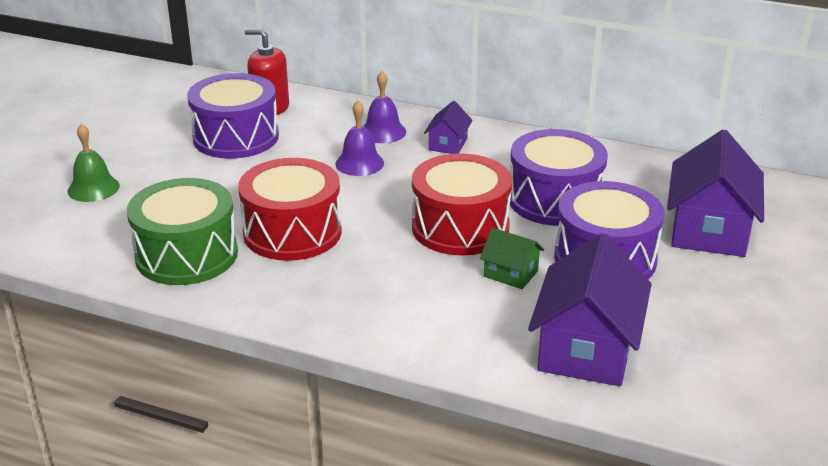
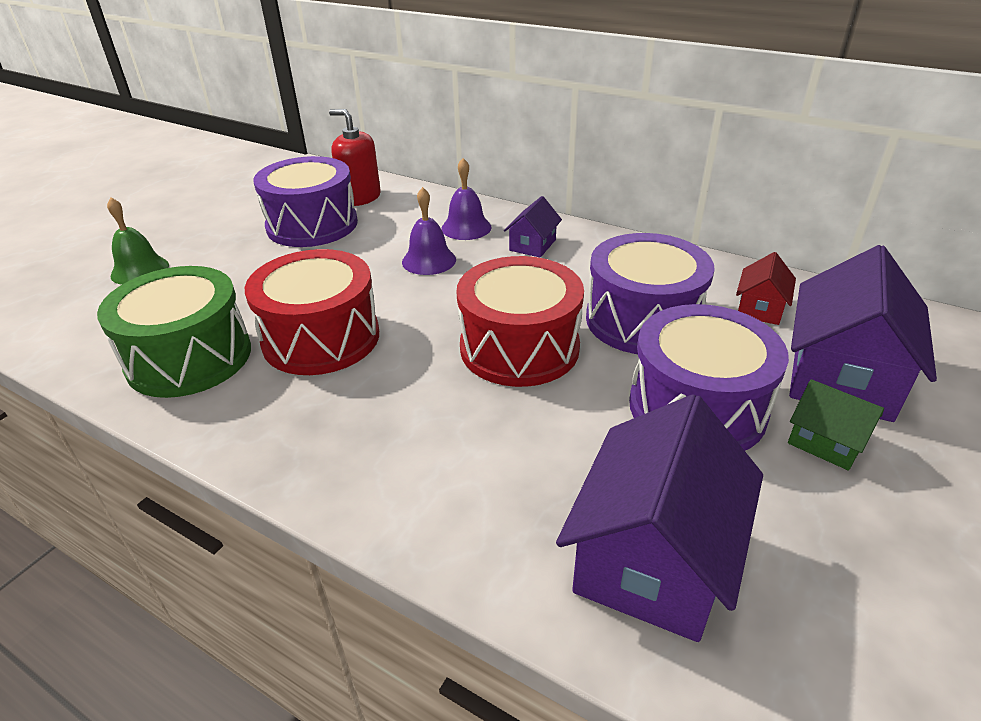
camera: 10 degrees right, 5 degrees up
green house [480,228,544,289] -> green house moved to [788,379,884,470]
none -> red house [736,252,796,325]

